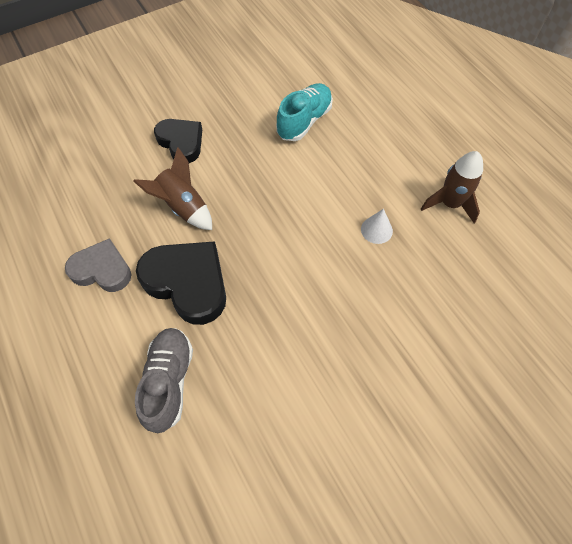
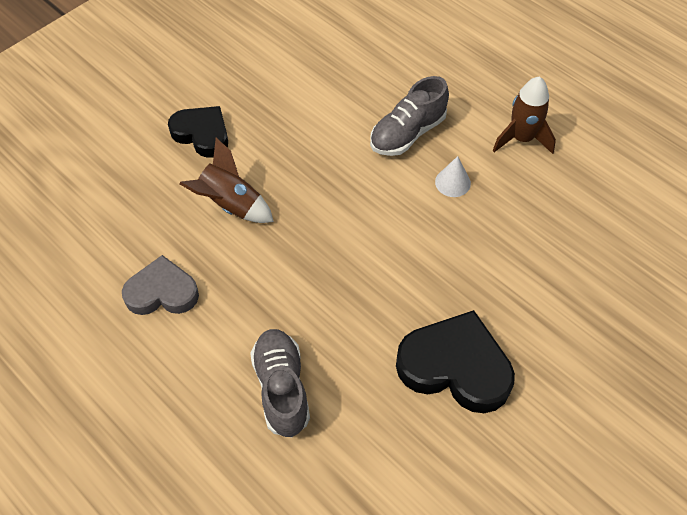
camera: 15 degrees left, 5 degrees down
black heart [136,241,226,325] -> black heart moved to [396,310,515,413]
turquoise shoe [276,83,333,141] -> none
none -> grey shoe [370,76,449,156]

